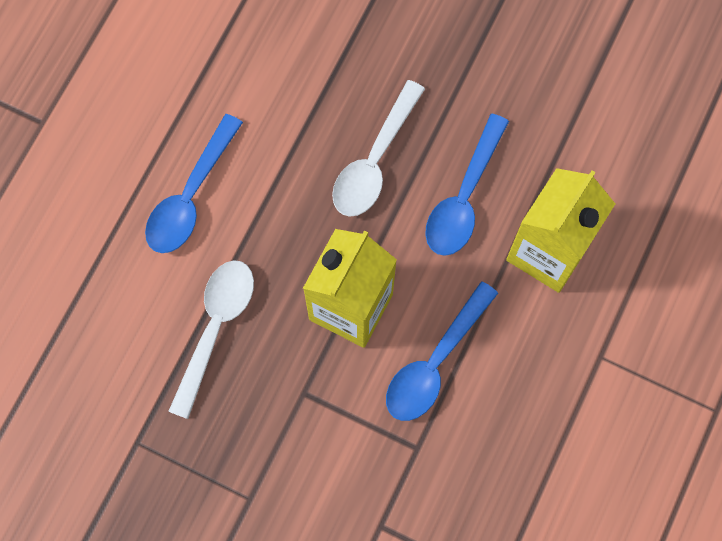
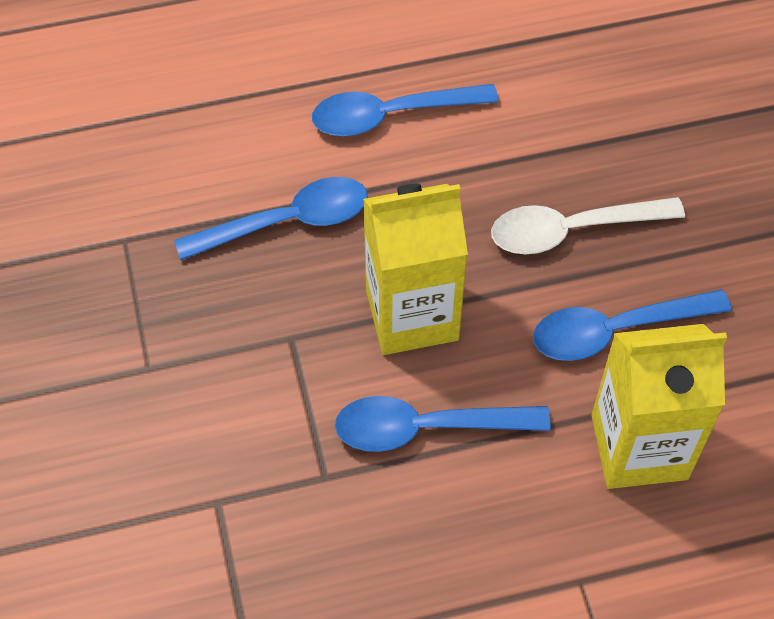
camera: 50 degrees right, 15 degrees down
white spoon [168,260,254,419] -> blue spoon [174,177,368,260]

